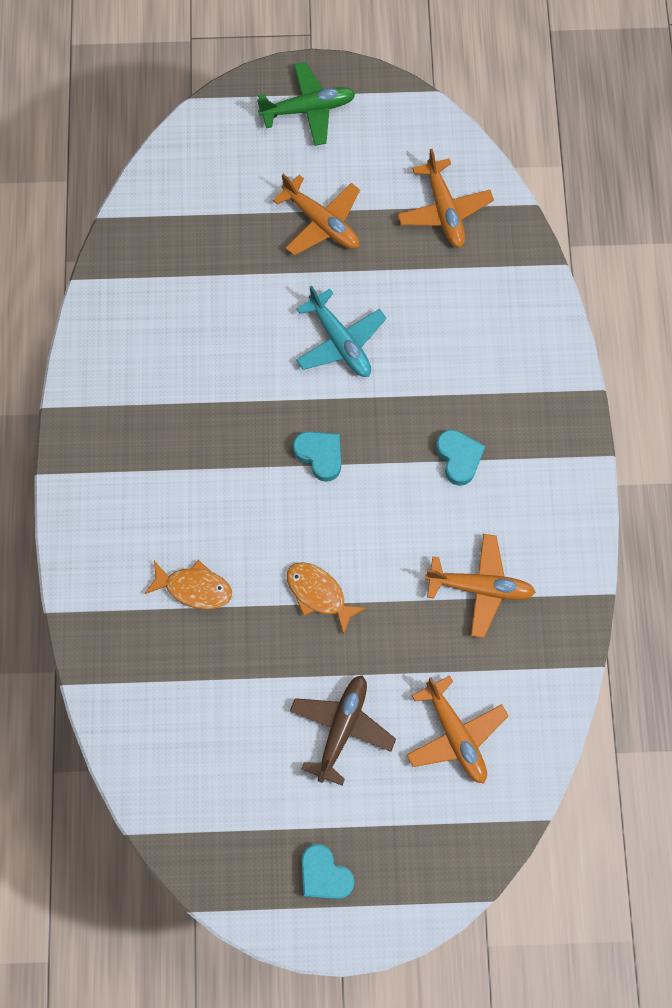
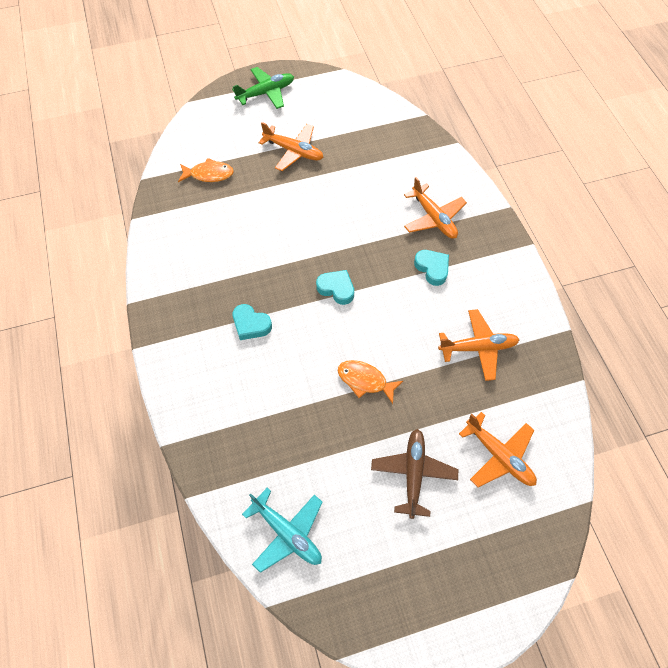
camera: 15 degrees left, 10 degrees down
orange fish [144,560,232,609] -> orange fish moved to [178,158,234,182]
turquoise plane [296,285,387,377] -> turquoise plane moved to [242,488,322,573]
turquoise heart [301,844,354,899] -> turquoise heart moved to [233,304,272,340]
orange plane [397,149,494,248] -> orange plane moved to [404,177,467,239]

